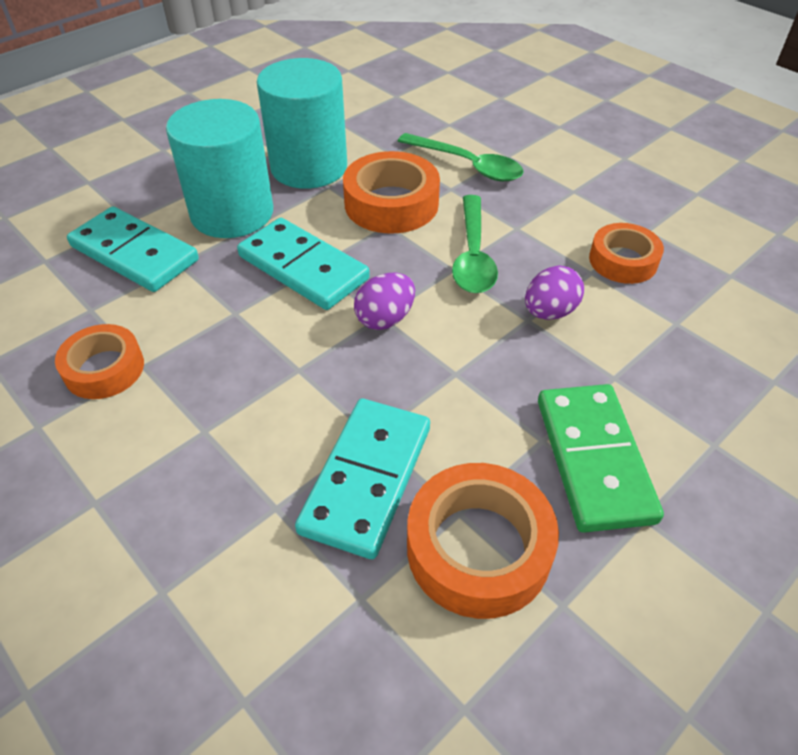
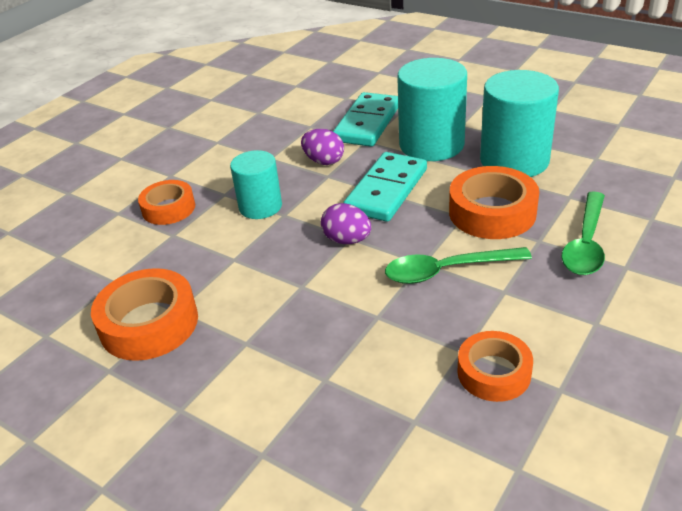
camera: 80 degrees right, 10 degrees down
orange tape [55,324,144,399] -> orange tape moved to [138,180,195,225]
turquoise domino [295,399,430,559] -> none
purple egg [525,265,584,320] -> purple egg moved to [301,129,344,165]
green domino [538,384,664,533] -> none
none -> turquoise cylinder [230,150,282,219]

